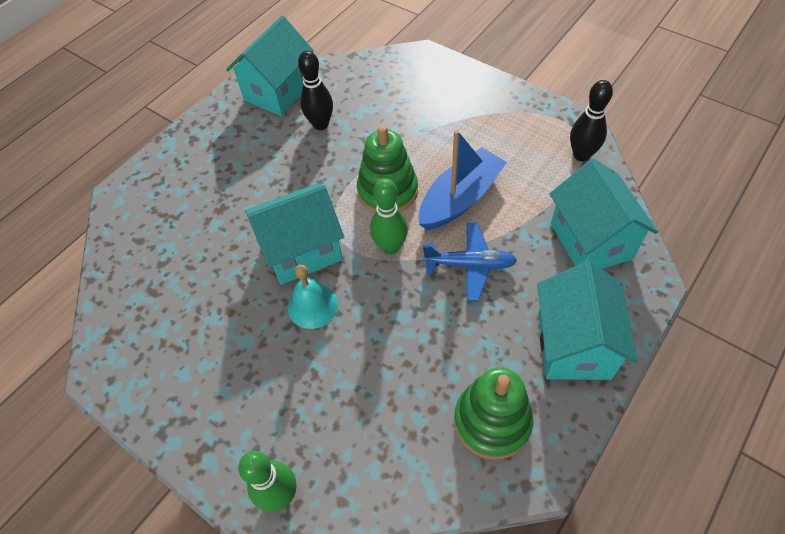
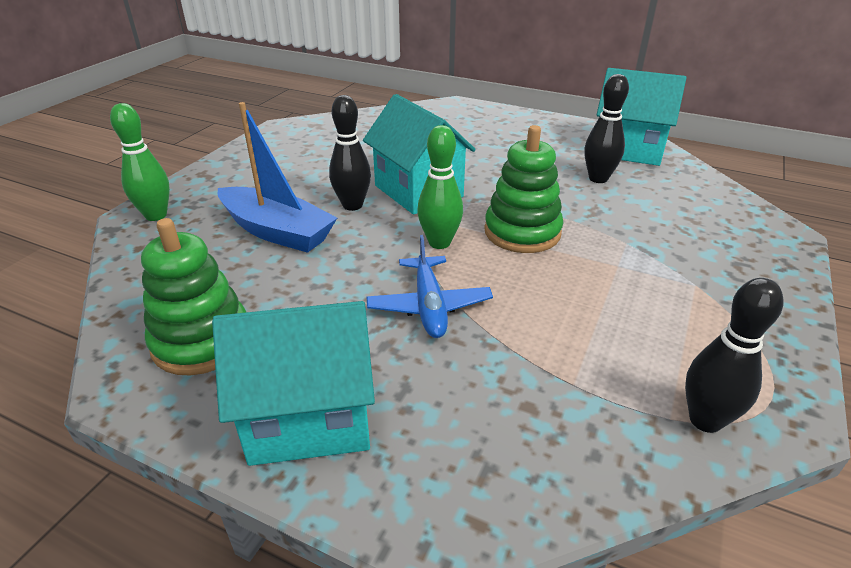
camera: 75 degrees right, 20 degrees down
turquoise bell [288,265,338,329] -> black bowling pin [329,95,371,211]
blue boat [419,130,507,230] -> blue boat moved to [218,102,337,253]
turquoise house [550,159,658,269] -> none

